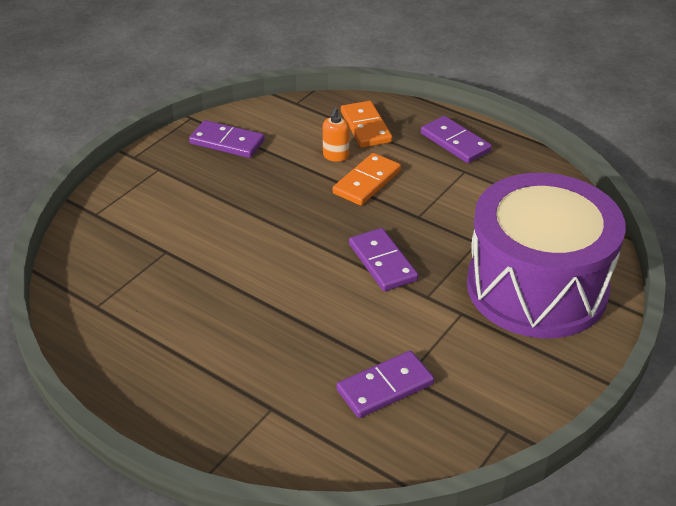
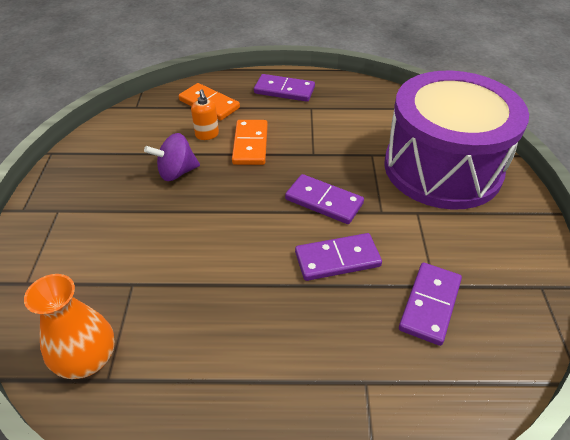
camera: 35 degrees left, 5 degrees up
purple domino [189,120,265,158] -> purple domino moved to [295,233,382,281]
none -> orange vase [24,274,115,379]
none -> purple spinning top [144,133,200,181]

